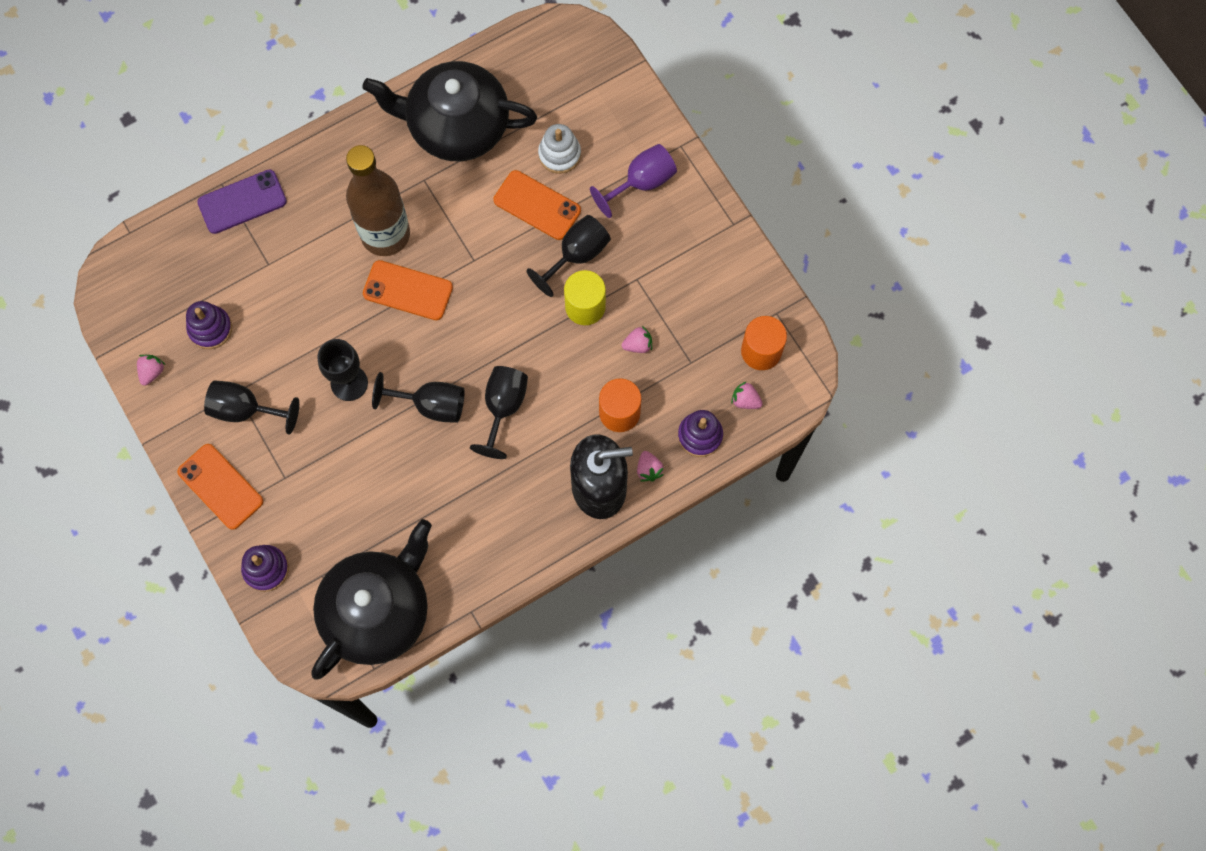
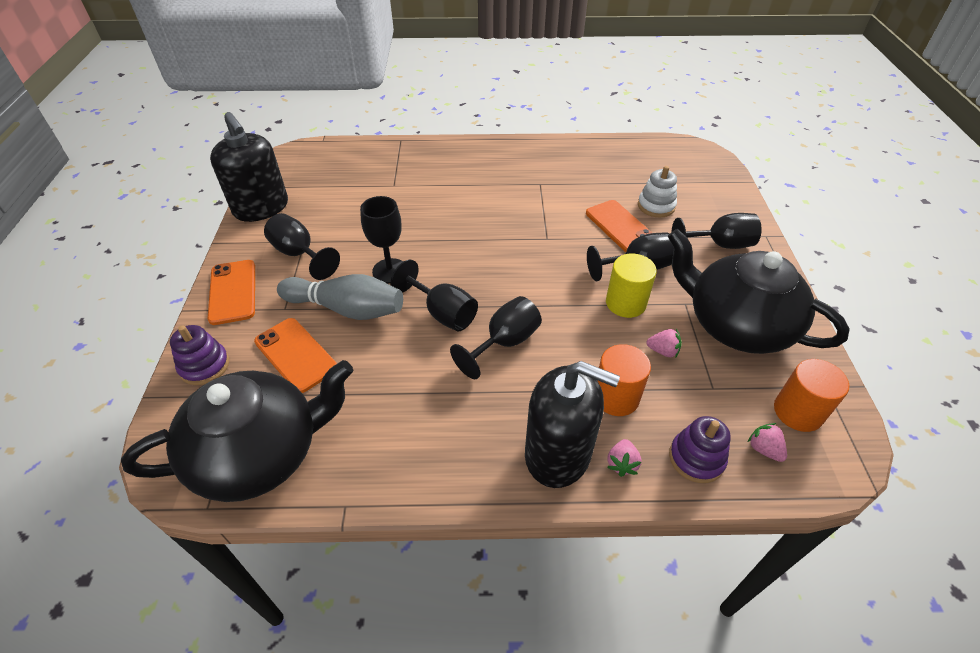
camera: 30 degrees right, 25 degrees down
pink strawberry [137,355,166,386] -> black soap dispenser [210,112,288,222]
purple stacking toy [186,301,232,349] -> none
purple phone [197,170,287,234] -> none
brown bottle [346,145,410,256] -> none
black teapot [362,61,537,161] -> black teapot moved to [668,229,850,354]
orange phone [363,260,453,320] -> orange phone moved to [254,318,337,393]
purple goblet [590,144,677,218] -> black goblet [672,213,762,249]
none -> grey bowling pin [277,274,403,320]

